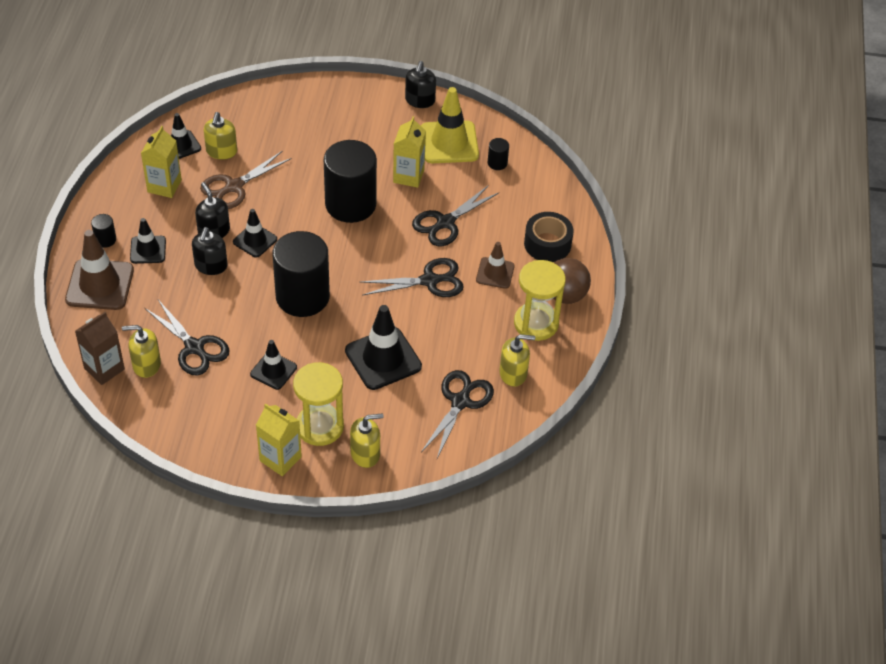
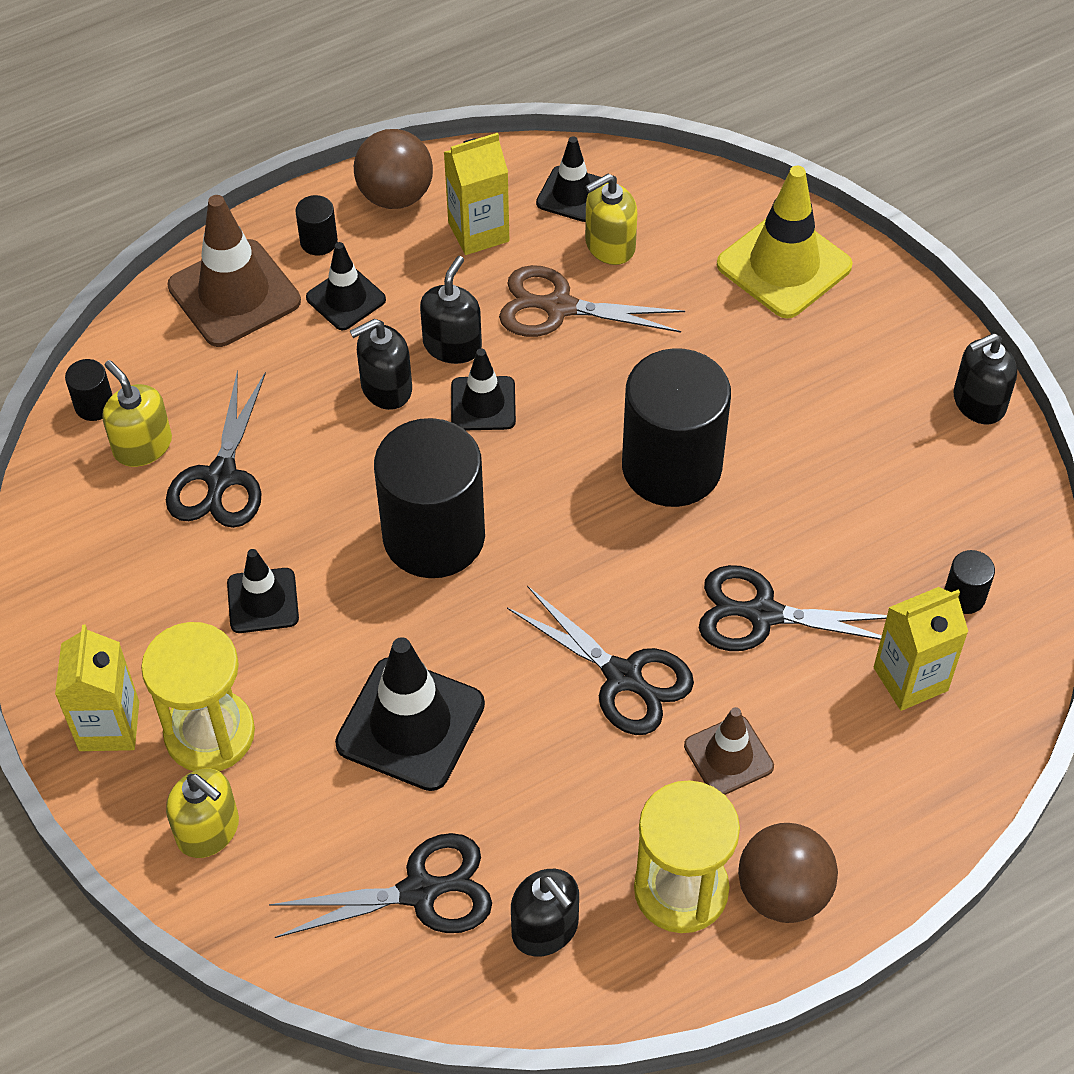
camera: 55 degrees right, 5 degrees up
brown carton [75,312,125,385] -> black cylinder [65,359,112,421]
yellow carton [393,116,426,188] -> yellow carton moved to [874,587,968,711]
yellow traffic cone [421,87,479,163] -> yellow traffic cone moved to [717,166,853,318]
yellow soap dispenser [499,334,535,387] -> black soap dispenser [511,869,579,957]
black tape [524,212,574,262] -> none
none -> brown ball [354,129,433,209]

